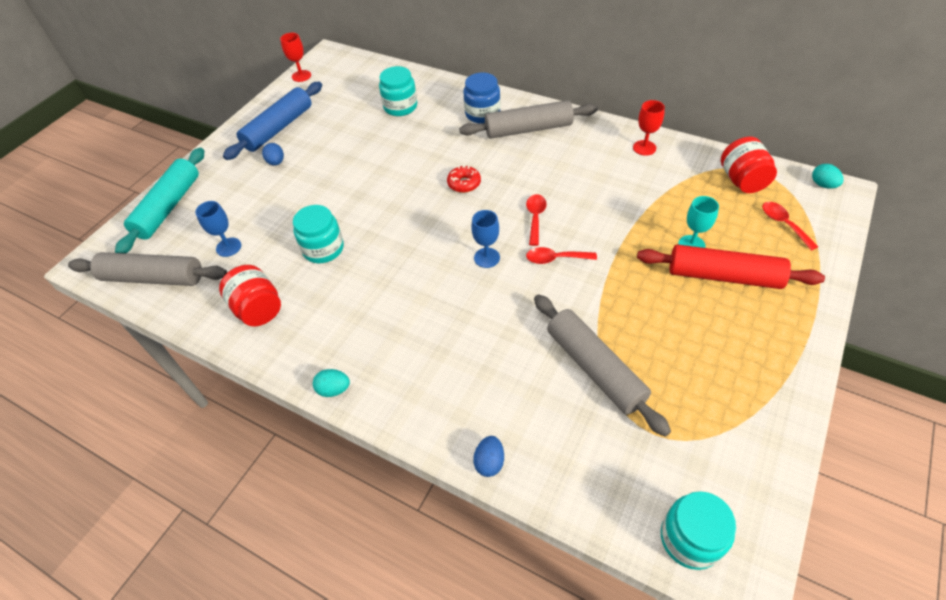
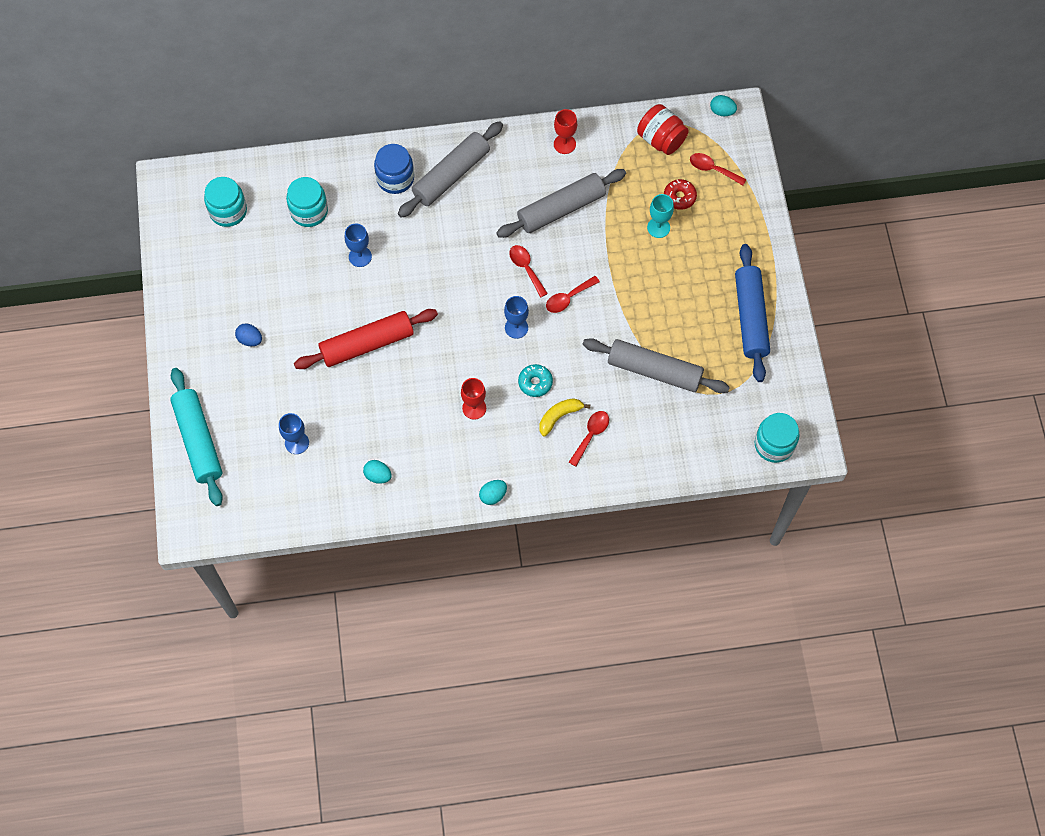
camera: 40 degrees left, 15 degrees up
grey rolling pin [68,252,227,286] -> grey rolling pin moved to [496,169,626,238]
red jar [219,265,281,326] -> turquoise egg [363,460,391,484]
blue rolling pin [223,82,322,160] -> blue rolling pin moved to [735,244,770,382]
red goblet [280,33,311,82] -> red goblet moved to [461,378,486,420]
turquoise jar [293,205,344,263] -> turquoise jar moved to [204,177,247,227]
red donut [447,166,481,193] -> red donut moved to [664,179,697,210]
blue egg [473,436,504,477] -> none
red rolling pin [637,244,825,289] -> red rolling pin moved to [294,309,438,369]
none -> blue goblet [345,224,372,267]
none -> turquoise donut [518,364,553,397]
none -> yellow banana [539,398,590,436]
none -> red spoon [569,411,609,466]

